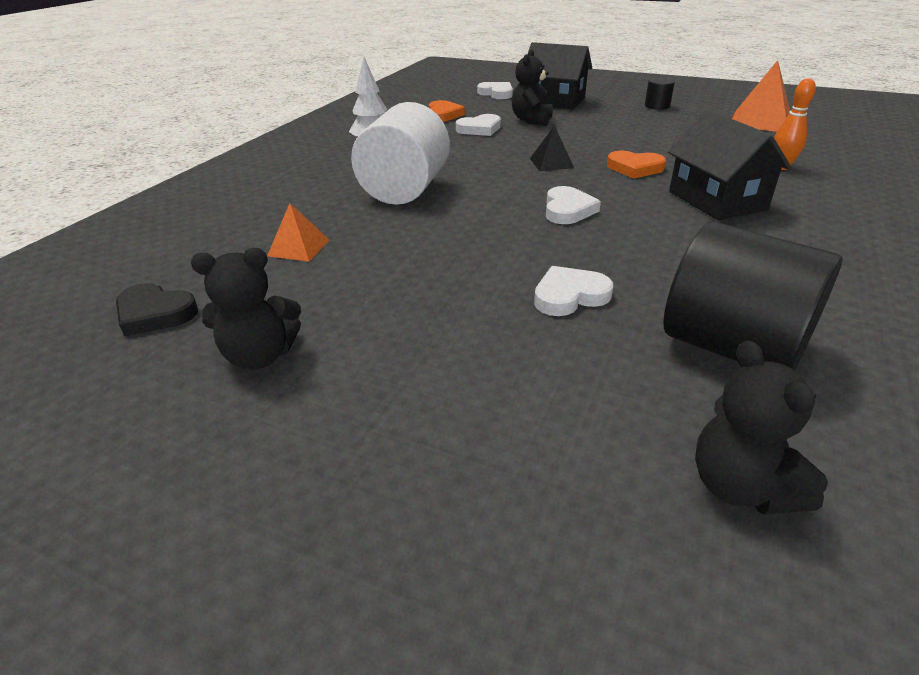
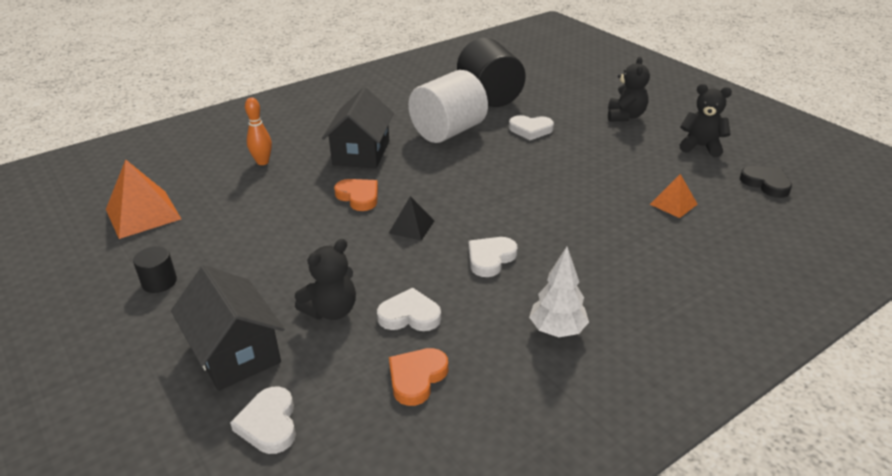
camera: 150 degrees left, 0 degrees up
white cylinder [351,102,450,205] -> white cylinder moved to [408,70,488,143]
white heart [546,186,601,224] -> white heart moved to [469,237,517,277]
black teddy bear [695,340,828,515] -> black teddy bear moved to [608,57,650,122]

